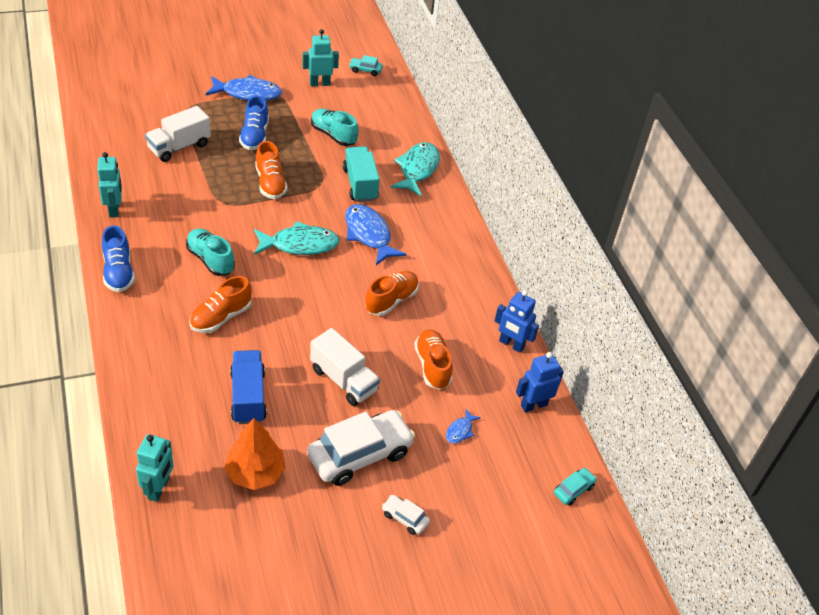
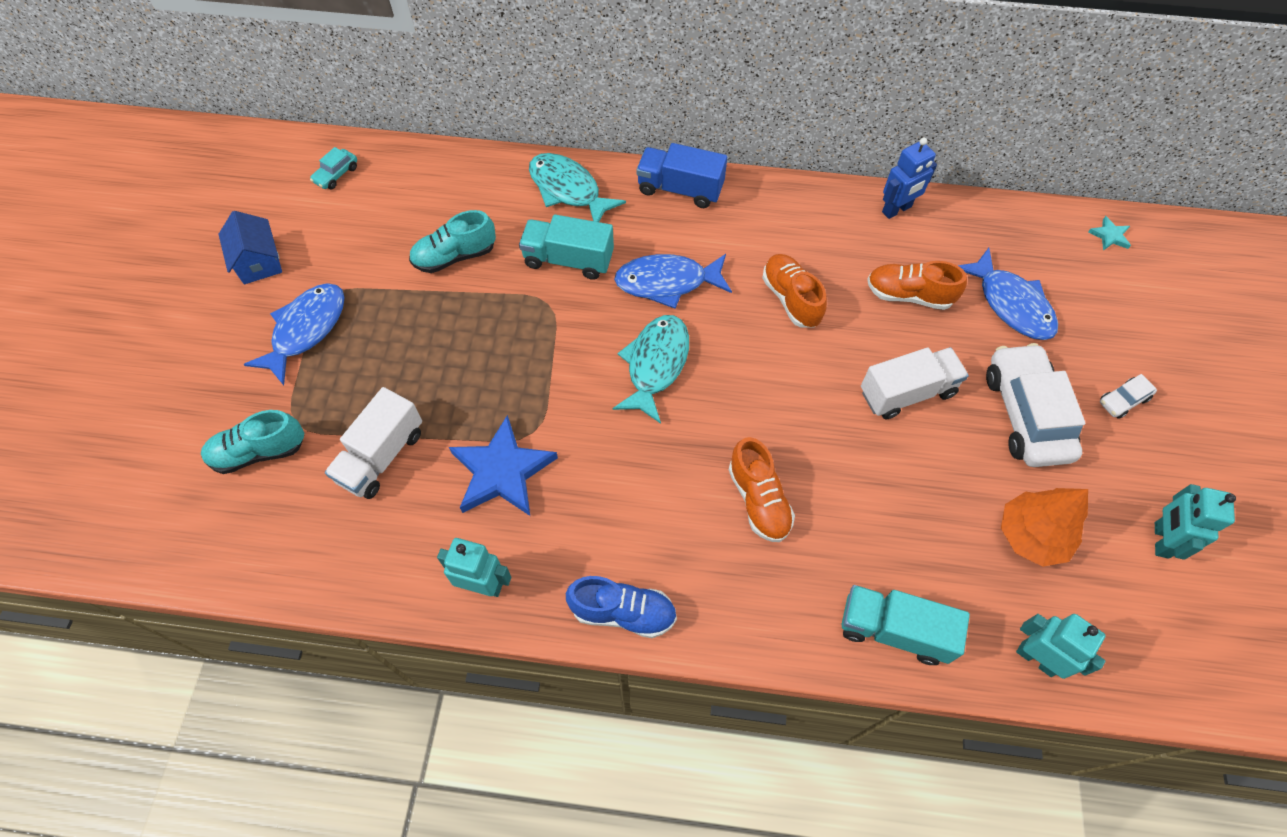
camera: 60 degrees left, 15 degrees up
white truck [145,106,211,162] -> white truck turned 45 degrees clockwise [325,387,422,499]
turquoise shoe [186,228,235,276] -> turquoise shoe moved to [201,410,304,474]
blue truck [230,350,267,424] -> blue truck moved to [636,143,727,208]
blue shoe [239,96,269,150] -> none
orange shoe [255,141,288,199] -> none
turquoise robot [302,29,339,86] -> turquoise robot moved to [1155,484,1236,560]
blue fish [446,409,481,444] -> blue fish [957,248,1058,340], size x2.14
blue robot [516,352,564,412] -> none
turquoise car [554,468,597,506] -> turquoise star [1088,216,1131,251]
none -> blue house [218,211,282,284]
none -> blue star [449,415,558,516]
none -> turquoise truck [842,585,970,665]

